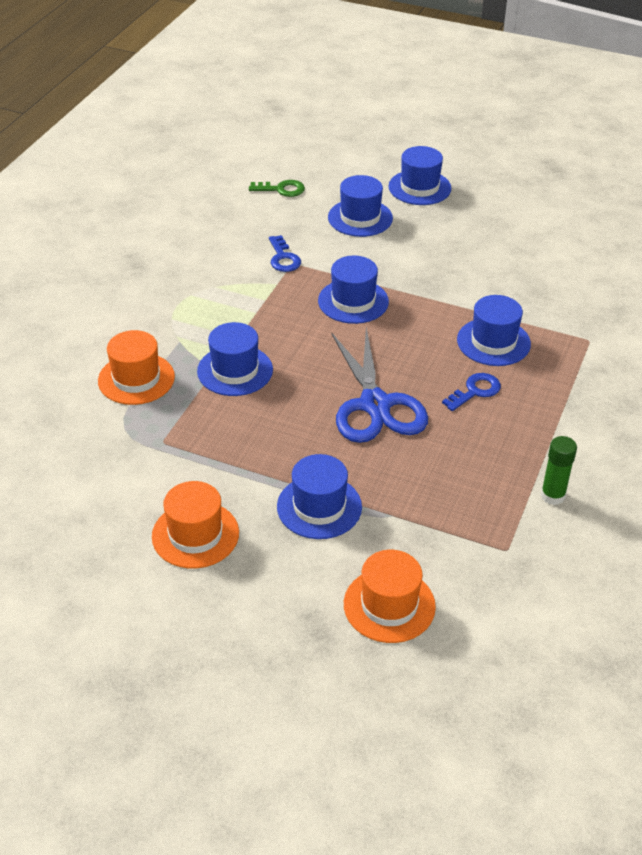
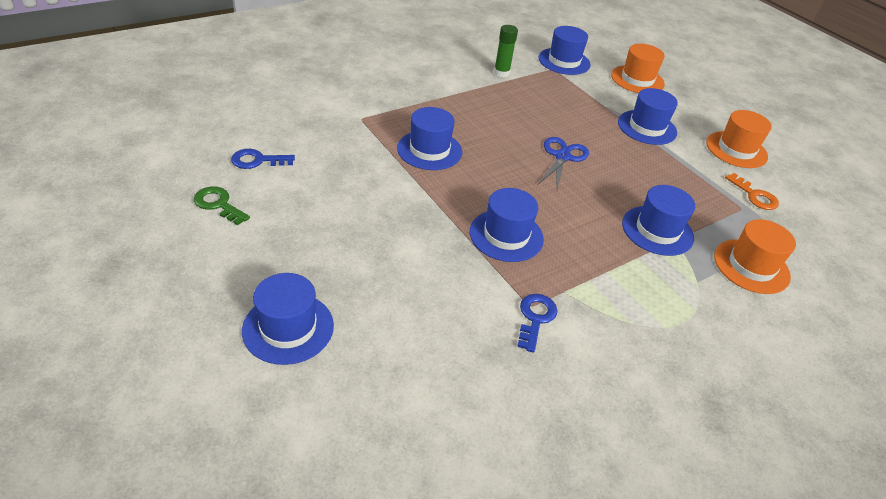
camera: 150 degrees left, 0 degrees up
green key [249,180,305,197] -> green key moved to [194,187,250,225]
blue hat [328,175,393,237] -> blue hat moved to [538,26,591,75]
blue scissors [331,328,428,443] -> blue scissors [538,137,589,190], size x0.62
blue key [442,373,501,411] -> blue key moved to [231,149,295,169]
none -> orange key [725,173,779,210]

